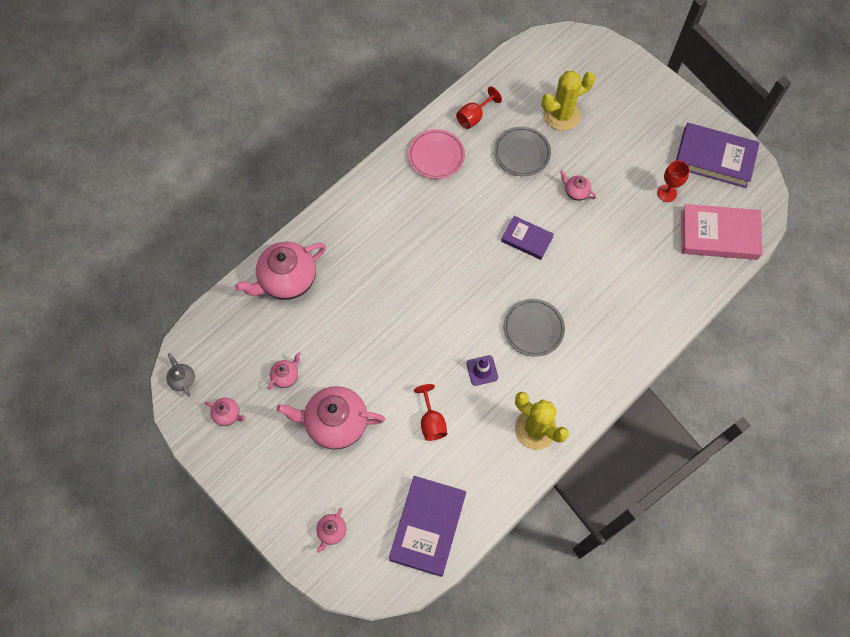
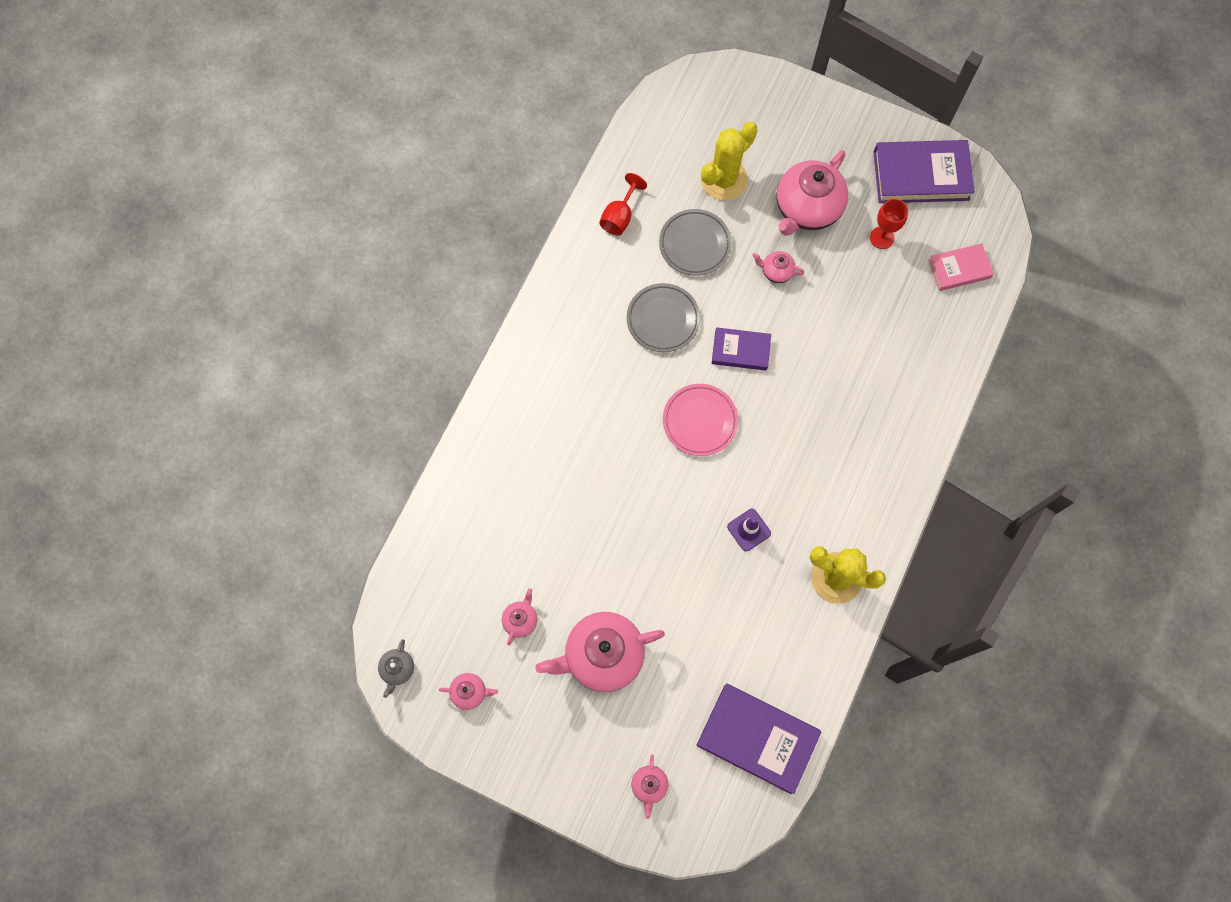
camera: 20 degrees left, 5 degrees up
grey teapot [166,353,195,396] -> grey teapot turned 120 degrees counterclockwise [378,639,414,698]
pink teapot [235,242,326,300] -> pink teapot moved to [777,150,848,236]
purple book [389,476,466,577] -> purple book turned 60 degrees counterclockwise [696,684,821,794]
pink plate [408,129,465,179] -> pink plate moved to [663,384,738,456]
red goblet [414,384,447,441] -> none
grey plate [503,299,565,357] -> grey plate moved to [627,283,700,352]
pink book [681,204,763,260] -> pink book [928,243,994,291], size x0.58

